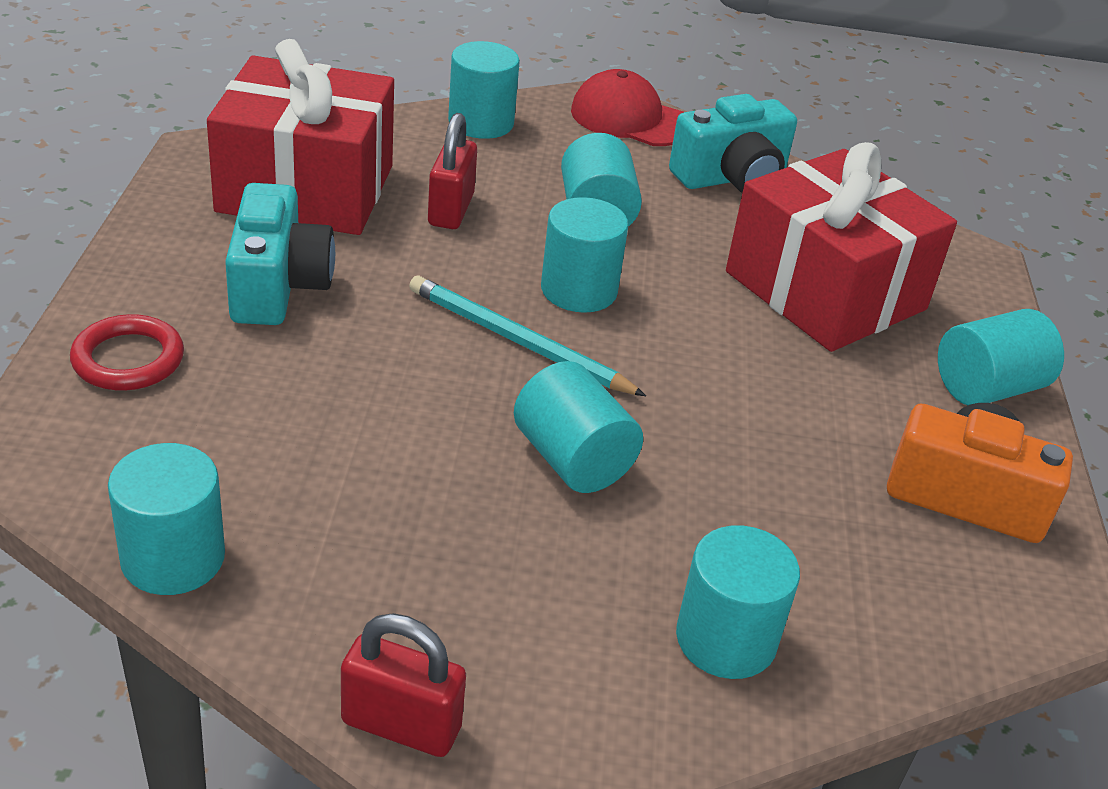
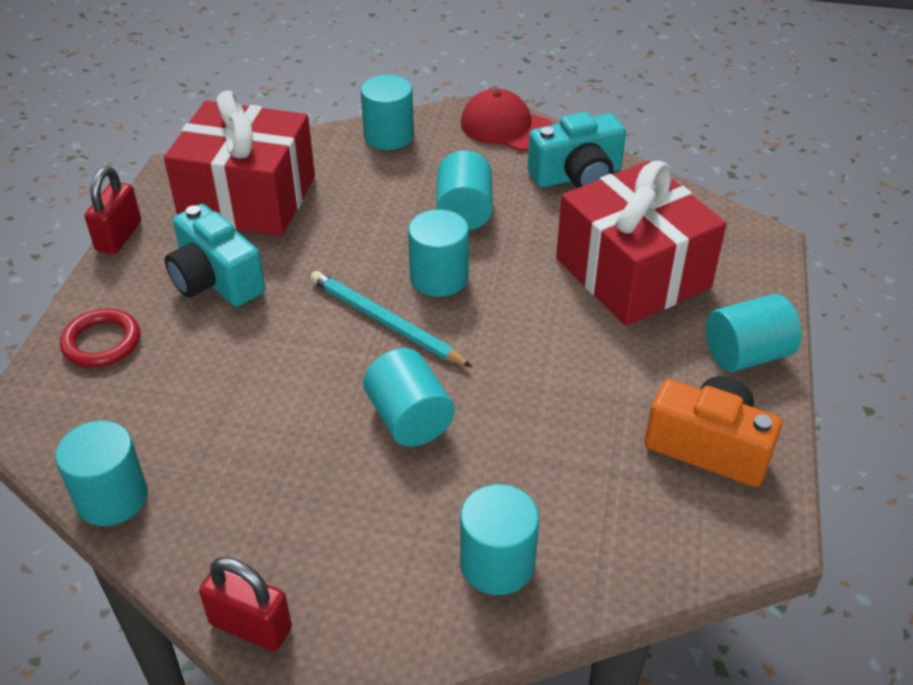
camera: 10 degrees right, 5 degrees up
turquoise camera [225,183,335,325] -> turquoise camera turned 135 degrees clockwise [165,204,265,307]
red padlock [428,113,477,229] -> red padlock moved to [85,166,141,254]

